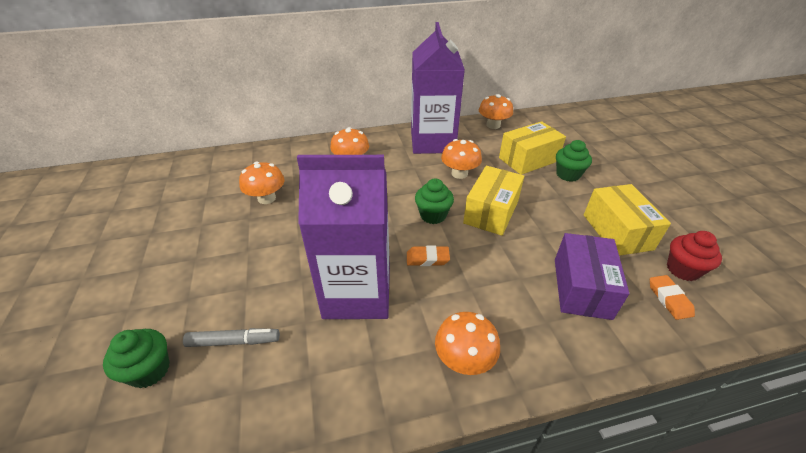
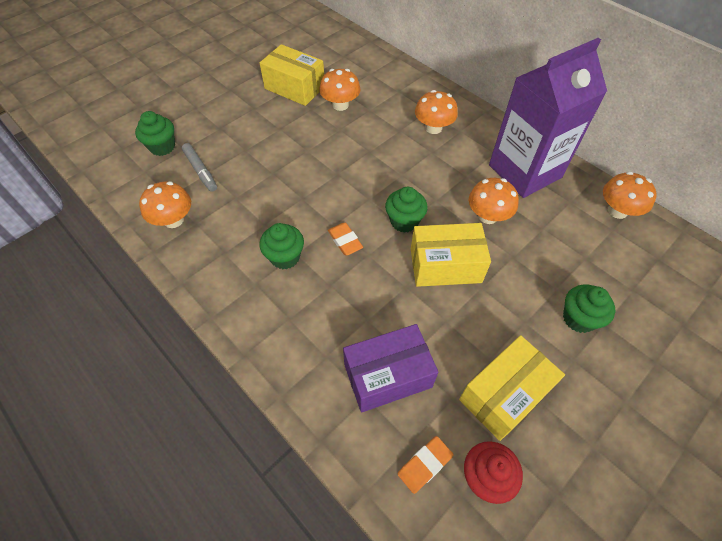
camera: 60 degrees right, 15 degrees up
purple carton [297,155,390,319] -> none
orange mushroom [435,312,500,375] -> orange mushroom moved to [139,181,191,228]
yellow box [499,121,566,175] -> yellow box moved to [260,44,324,106]
none -> green cupcake [260,223,304,269]

